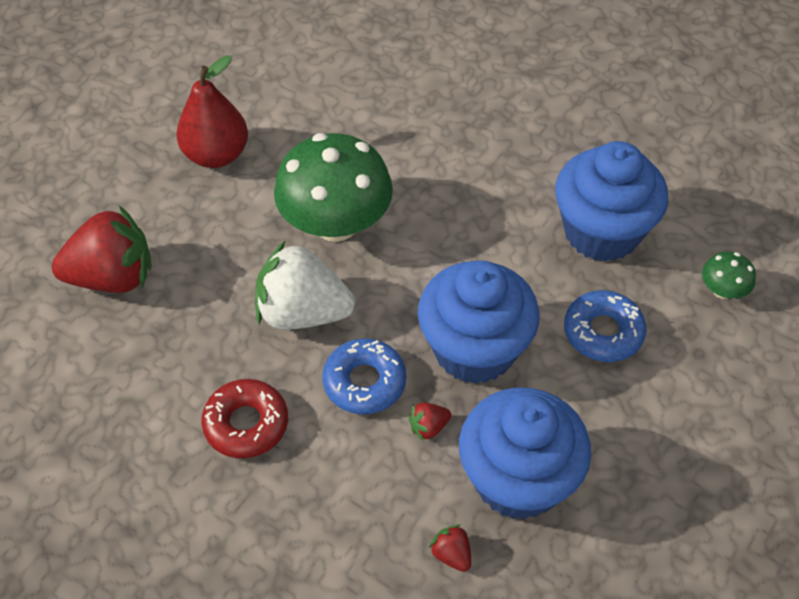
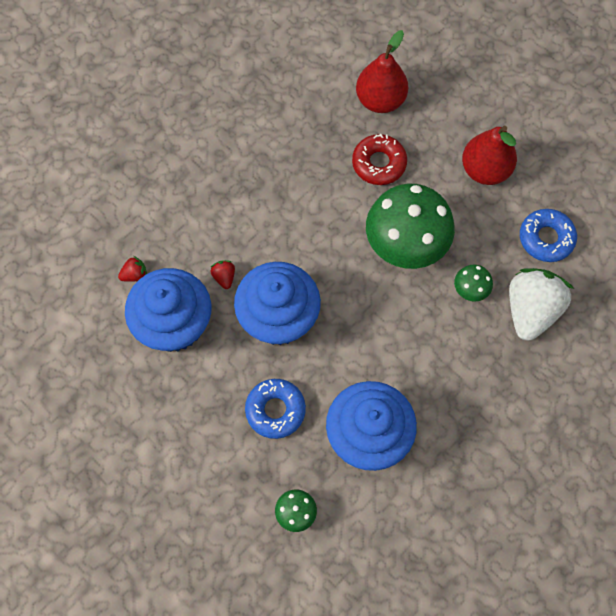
camera: 100 degrees right, 15 degrees up
red strawberry [52,206,152,293] -> red pear [356,30,408,113]
red donut [201,379,288,458] -> red donut moved to [352,134,407,185]
white strawberry [255,240,355,330] -> white strawberry moved to [509,268,574,341]
blue donut [322,338,406,414] -> blue donut moved to [520,209,577,262]
none -> green mushroom [454,265,493,302]

